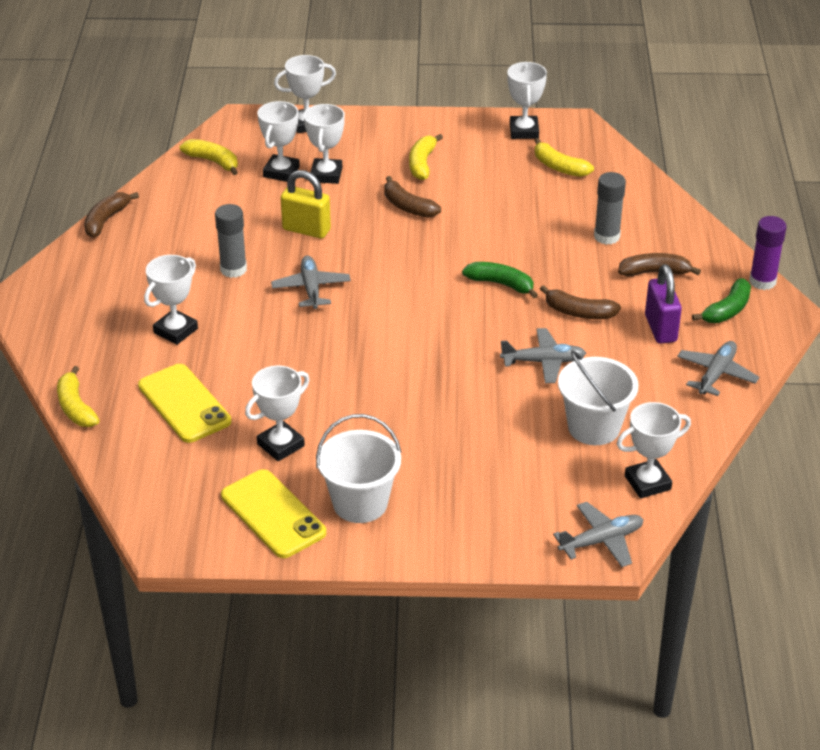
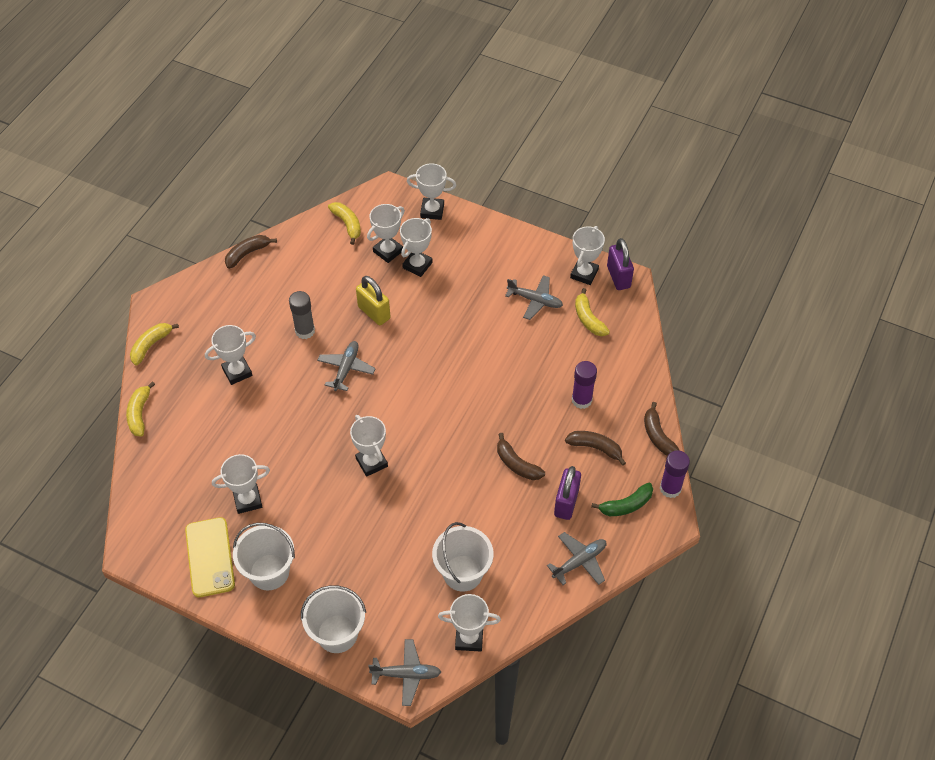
camera: 25 degrees right, 15 degrees up
yellow phone [138,364,231,443] -> none
brown banana [385,176,441,218] -> brown banana moved to [644,402,680,456]
yellow banana [409,134,443,180] -> yellow banana moved to [130,323,179,365]
green banana [462,262,538,298] -> none
grey plane [500,328,586,383] -> grey plane moved to [505,275,563,320]
grey glue stick [594,172,626,245] -> purple glue stick [572,361,597,409]
none -> white bucket [301,585,366,653]
none -> white trophy [350,415,388,477]
none -> purple padlock [607,238,634,290]

